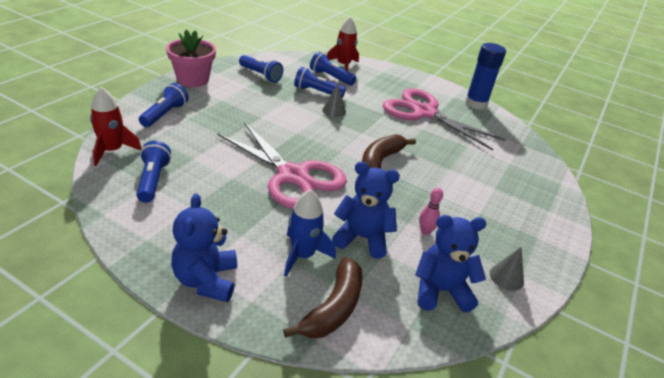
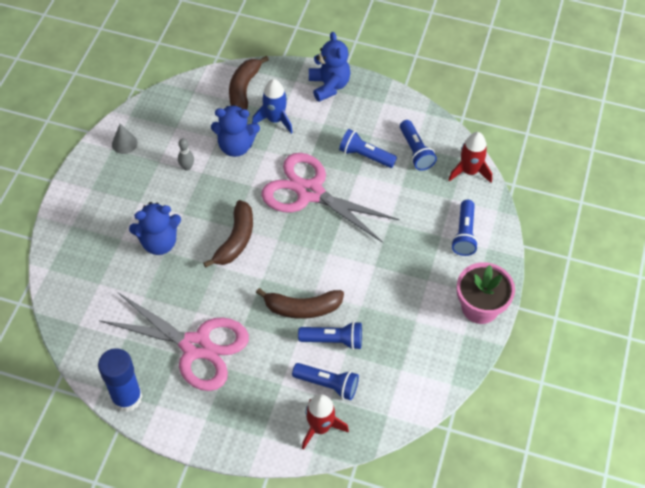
camera: 170 degrees right, 20 degrees up
blue flashlight [239,55,283,83] -> blue flashlight moved to [339,129,397,168]
grey cone [322,84,346,117] -> brown banana [256,288,344,319]
blue teddy bear [415,215,486,312] -> blue teddy bear moved to [129,202,181,255]
pink bowling pin [419,188,443,235] -> grey bowling pin [178,138,194,171]

